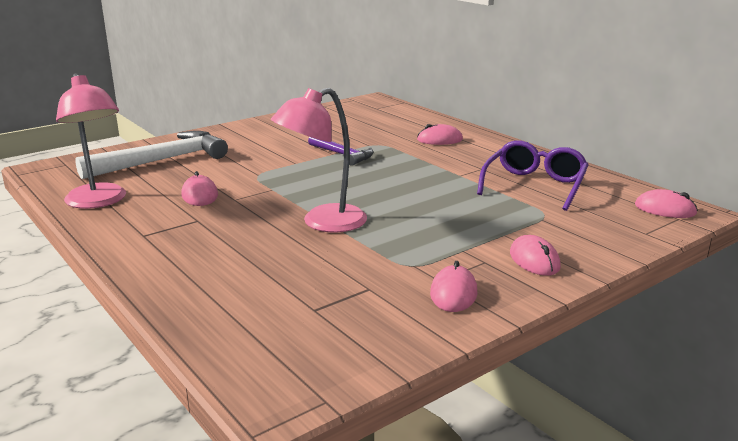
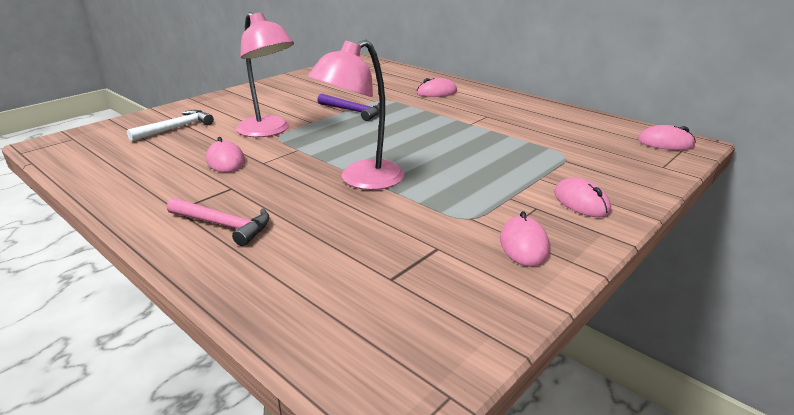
camera: 10 degrees left, 5 degrees up
pink lamp [56,73,126,209] -> pink lamp moved to [236,12,294,137]
white hammer [75,131,228,179] -> white hammer [127,110,214,142], size x0.56
purple glasses [477,140,589,211] -> none
none -> pink hammer [167,198,270,246]

